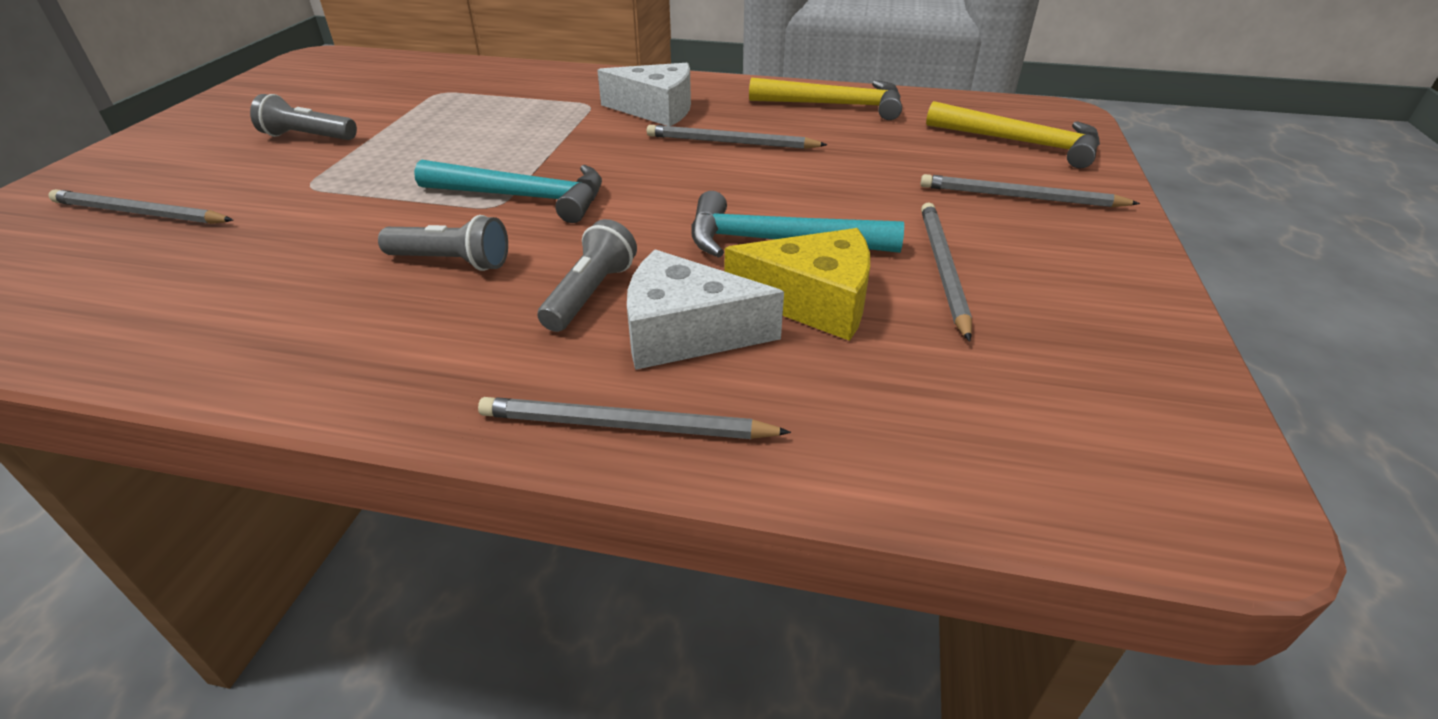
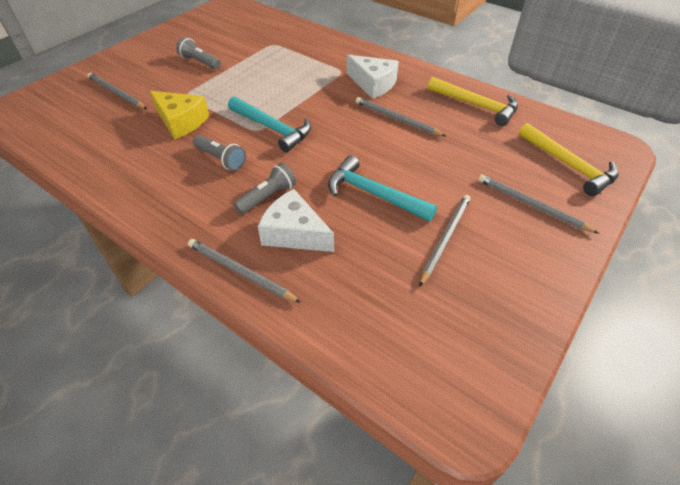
camera: 25 degrees right, 10 degrees up
yellow cheese [725,228,870,341] -> yellow cheese moved to [150,91,209,139]

